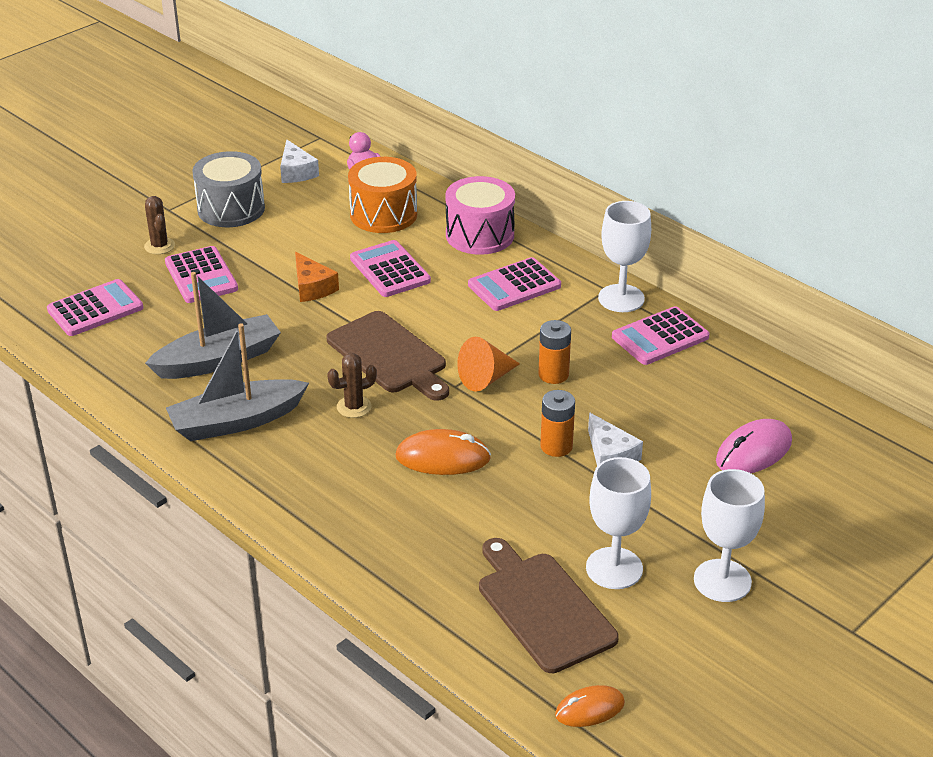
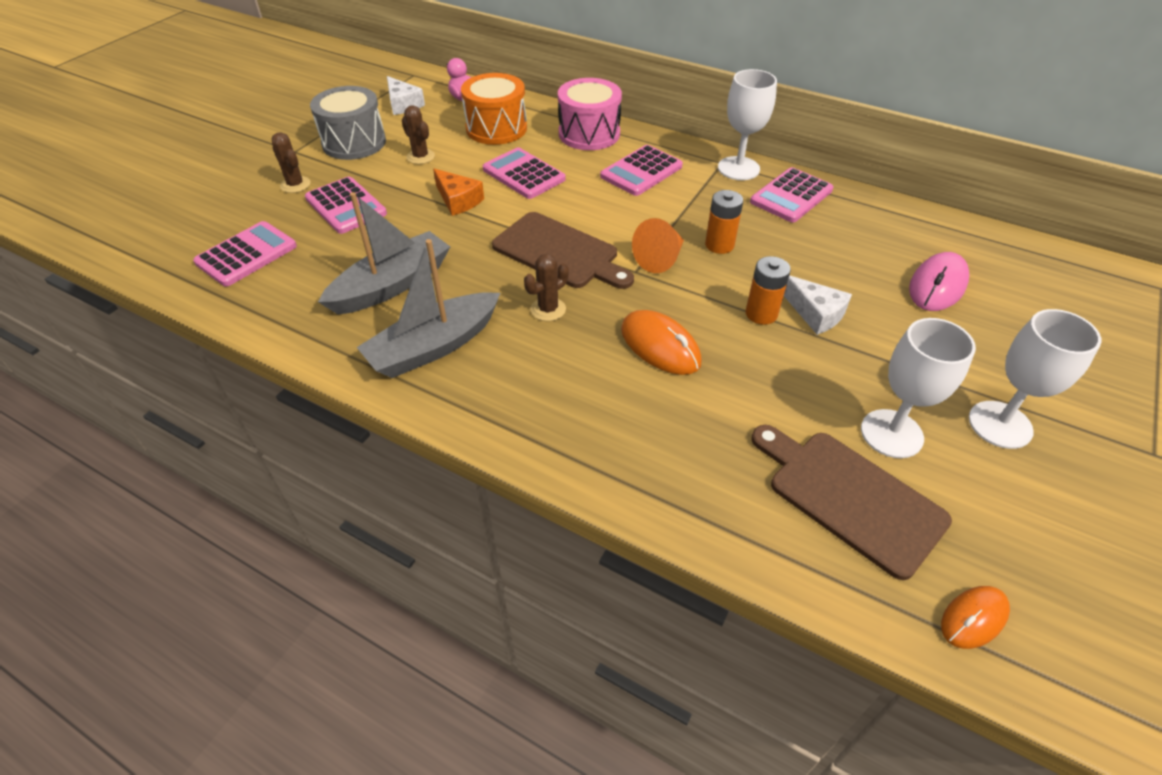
camera: 15 degrees left, 10 degrees up
orange mouse [395,429,491,475] -> orange mouse turned 60 degrees clockwise [621,310,702,375]
none -> brown cactus [402,105,435,164]

